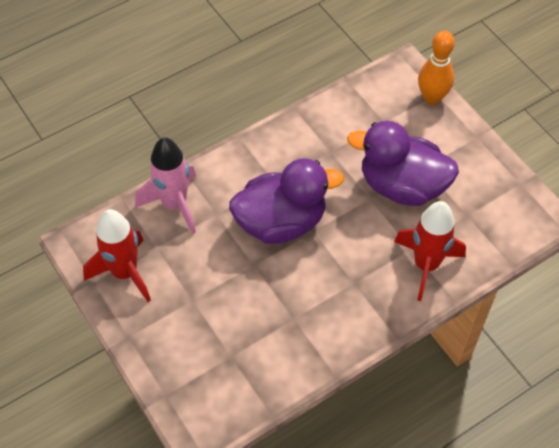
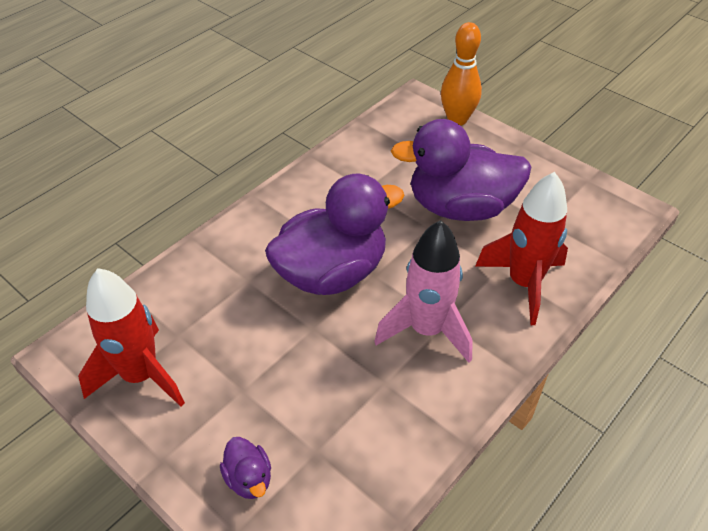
camera: 15 degrees left, 10 degrees down
pink rocket [135,137,196,234] -> pink rocket moved to [374,220,473,363]
none -> purple duck [220,437,271,499]

